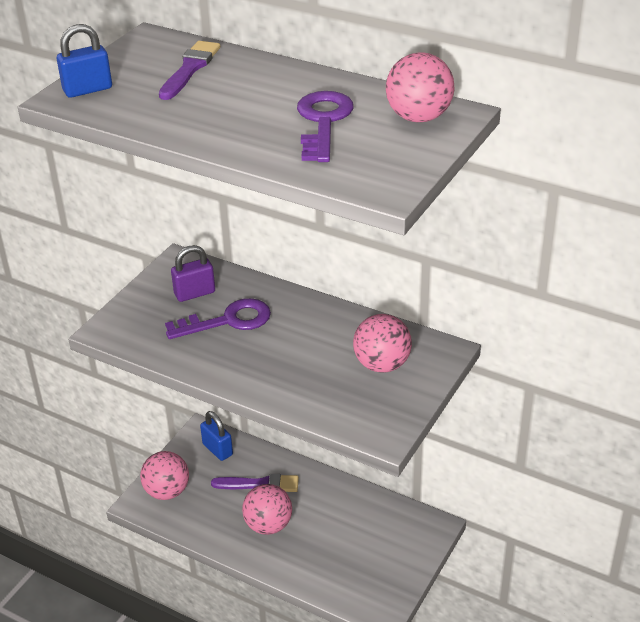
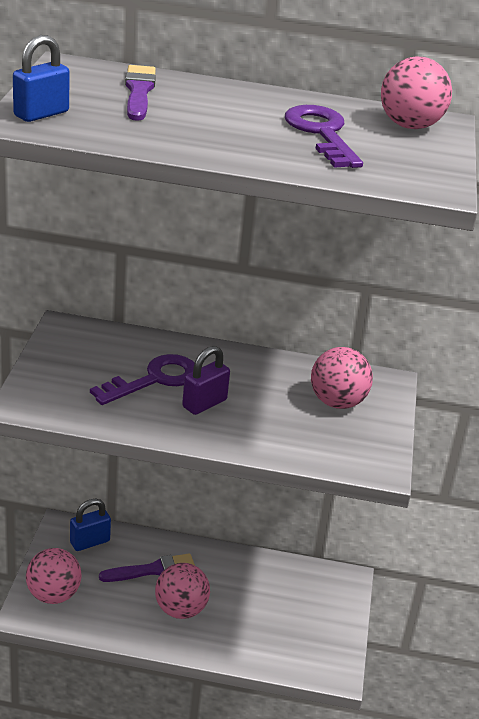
camera: 25 degrees left, 5 degrees down
purple padlock [171,245,215,302] -> purple padlock moved to [182,346,230,415]
blue padlock [200,411,233,461] -> blue padlock turned 60 degrees counterclockwise [70,499,111,551]

